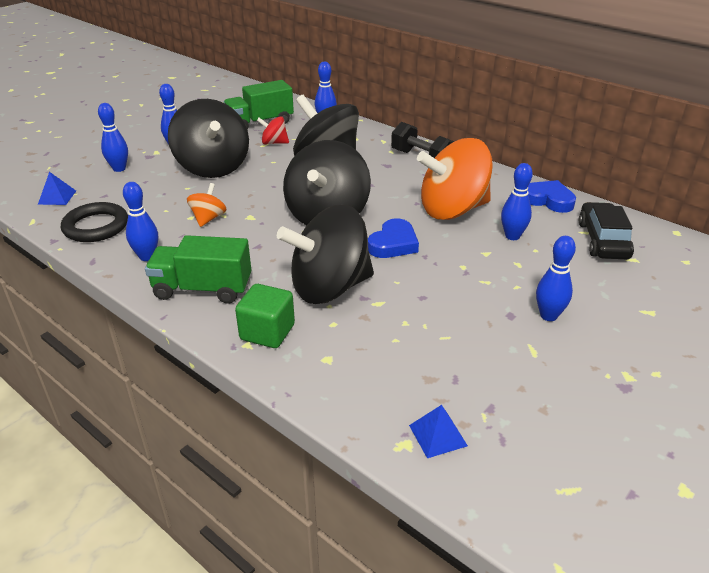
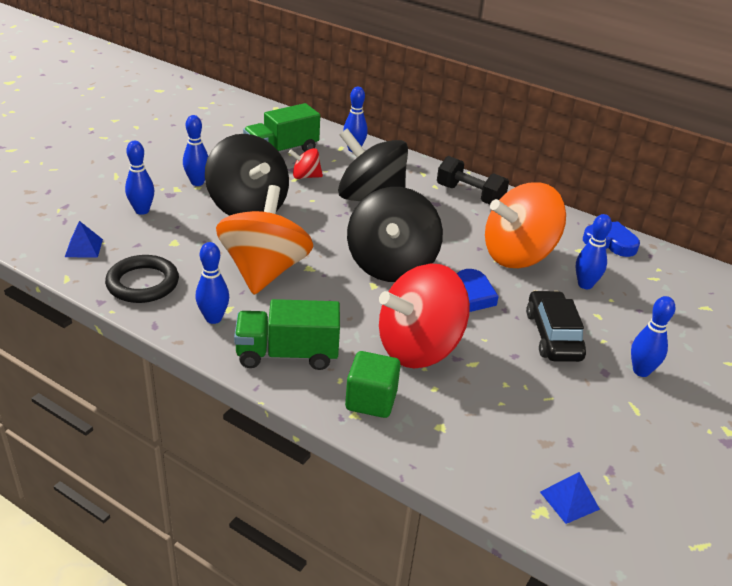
camera: 10 degrees left, 0 degrees up
orange spinning top [187,183,226,227] -> orange spinning top [216,185,313,295], size x2.22
black spinning top [277,205,374,304] -> red spinning top [379,264,470,368]
black car [579,202,634,259] -> black car moved to [526,290,586,362]

